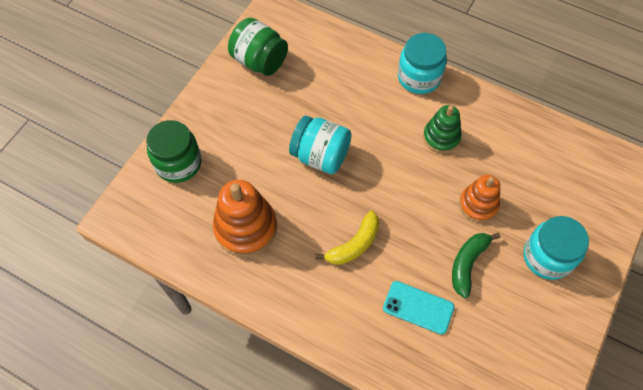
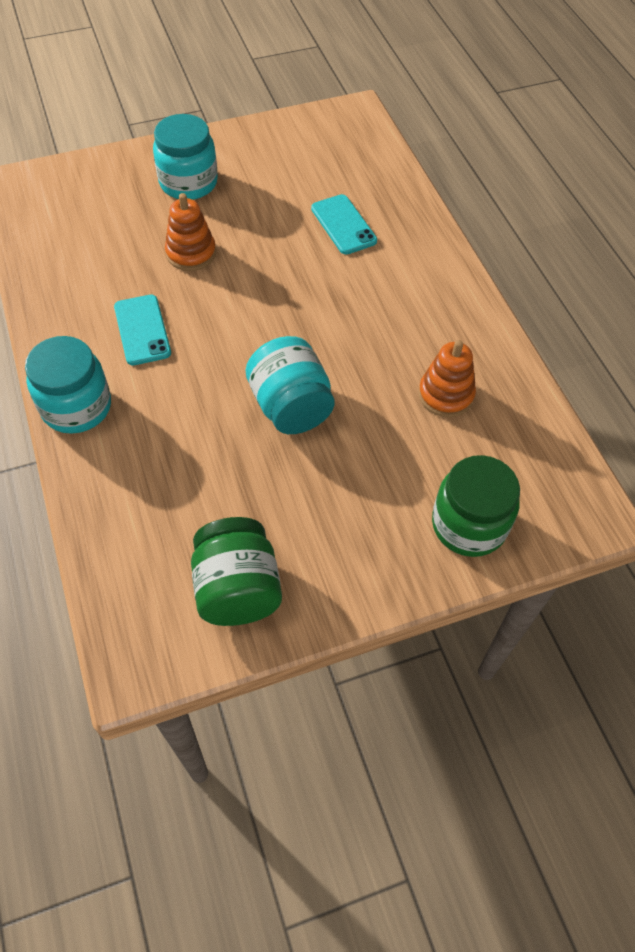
camera: 140 degrees left, 5 degrees down
orange stacking toy [213,180,277,257] -> orange stacking toy [419,340,476,417], size x0.63
yellow banana [316,211,379,265] -> none
green stacking toy [423,105,462,153] -> turquoise phone [114,295,171,365]
green banana [452,233,500,298] -> none

